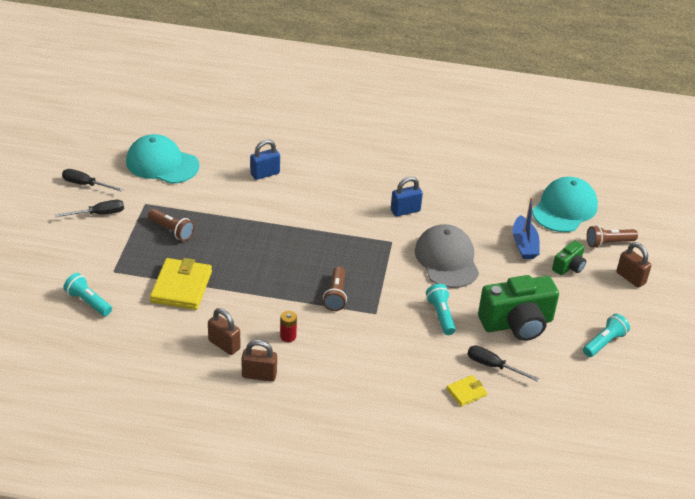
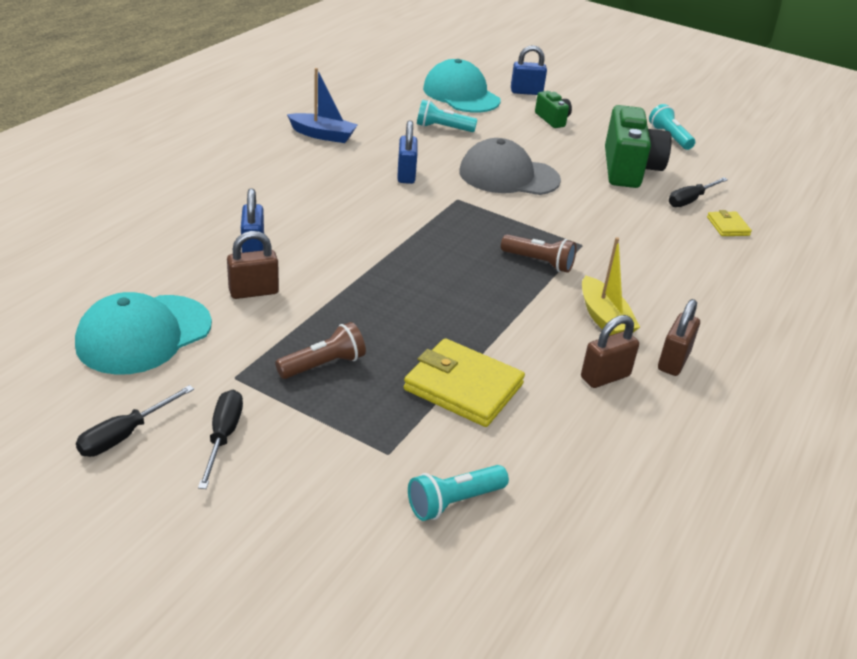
camera: 70 degrees left, 5 degrees down
red battery [280,311,297,342] -> yellow boat [582,237,640,336]
turquoise flashlight [426,284,456,335] -> turquoise flashlight moved to [417,100,477,132]
blue boat [513,197,540,259] -> blue boat moved to [287,68,358,143]
brown flashlight [587,225,638,248] -> blue padlock [511,45,547,95]
brown padlock [616,242,651,288] -> brown padlock moved to [227,231,279,299]

